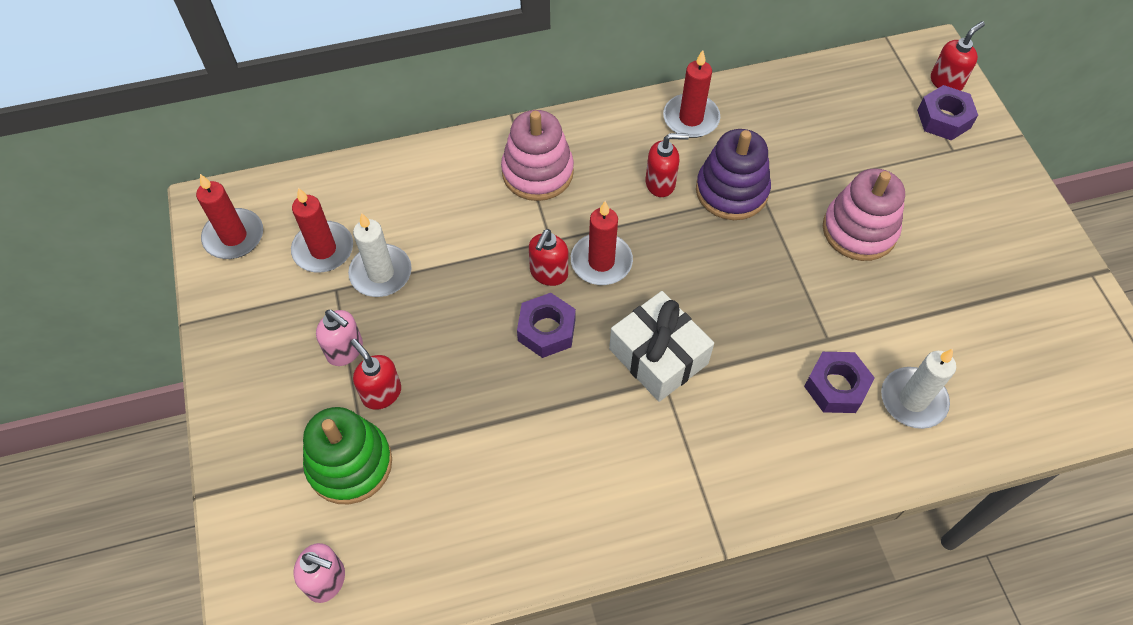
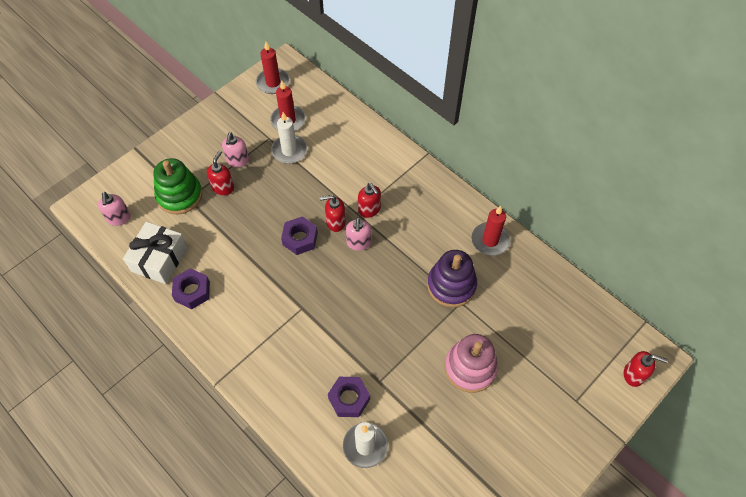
camera: 60 degrees right, 0 degrees up
pink stacking toy [501,110,574,201] -> none
red candle [571,201,633,285] -> pink soap dispenser [346,217,371,251]
white gift [609,291,714,402] -> white gift moved to [123,221,188,284]
red soap dispenser [645,133,689,197] -> red soap dispenser moved to [358,183,381,218]
purple nut [917,85,978,140] -> purple nut moved to [172,268,210,309]

